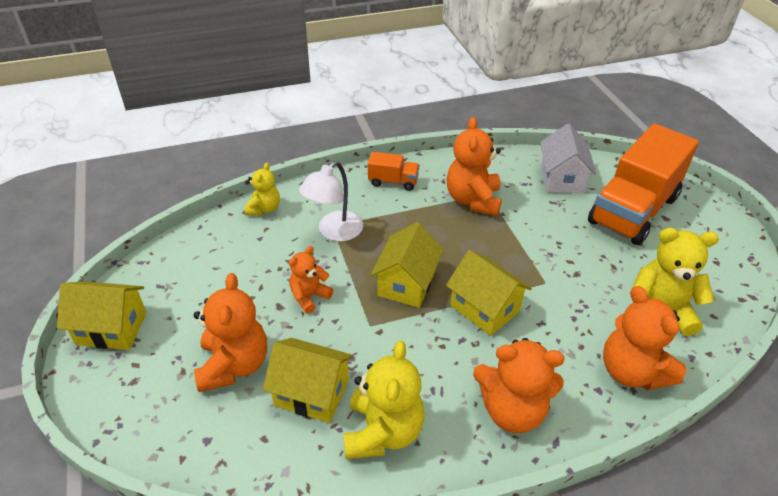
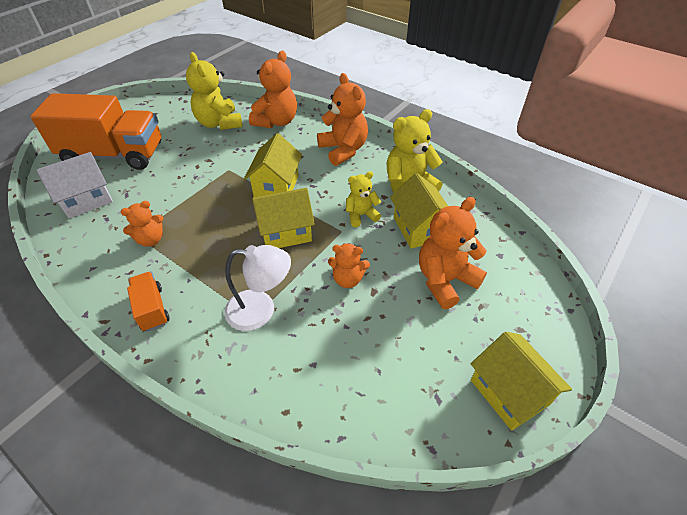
camera: 125 degrees left, 5 degrees up
yellow teddy bear [244,163,280,216] -> yellow teddy bear moved to [346,171,381,227]
orange teddy bear [446,117,502,216] -> orange teddy bear [121,201,163,247], size x0.59

